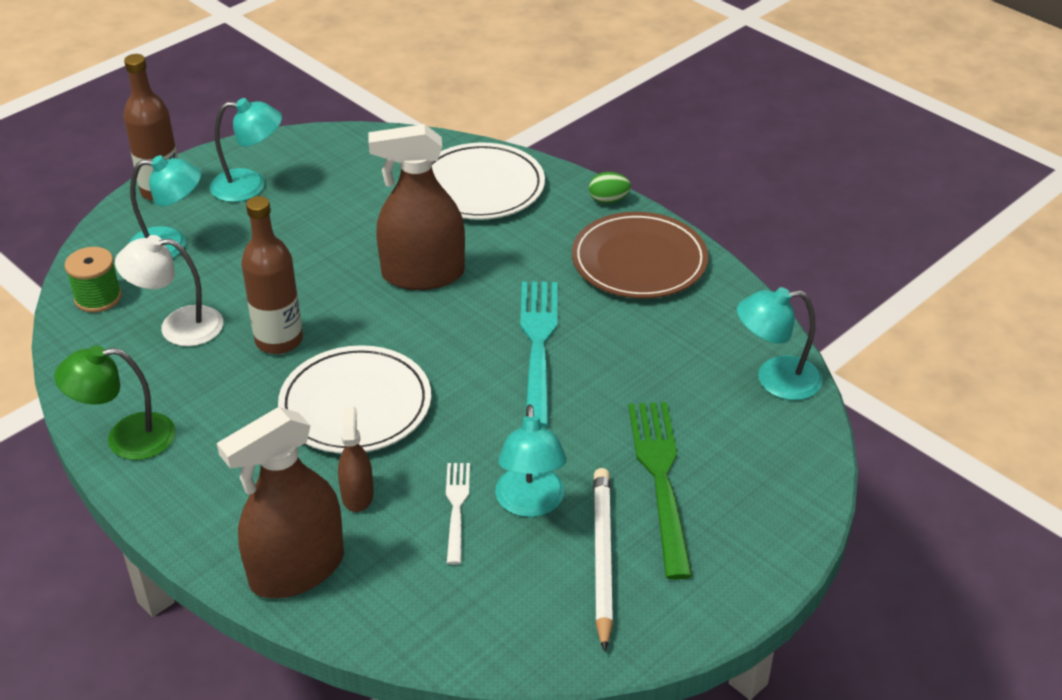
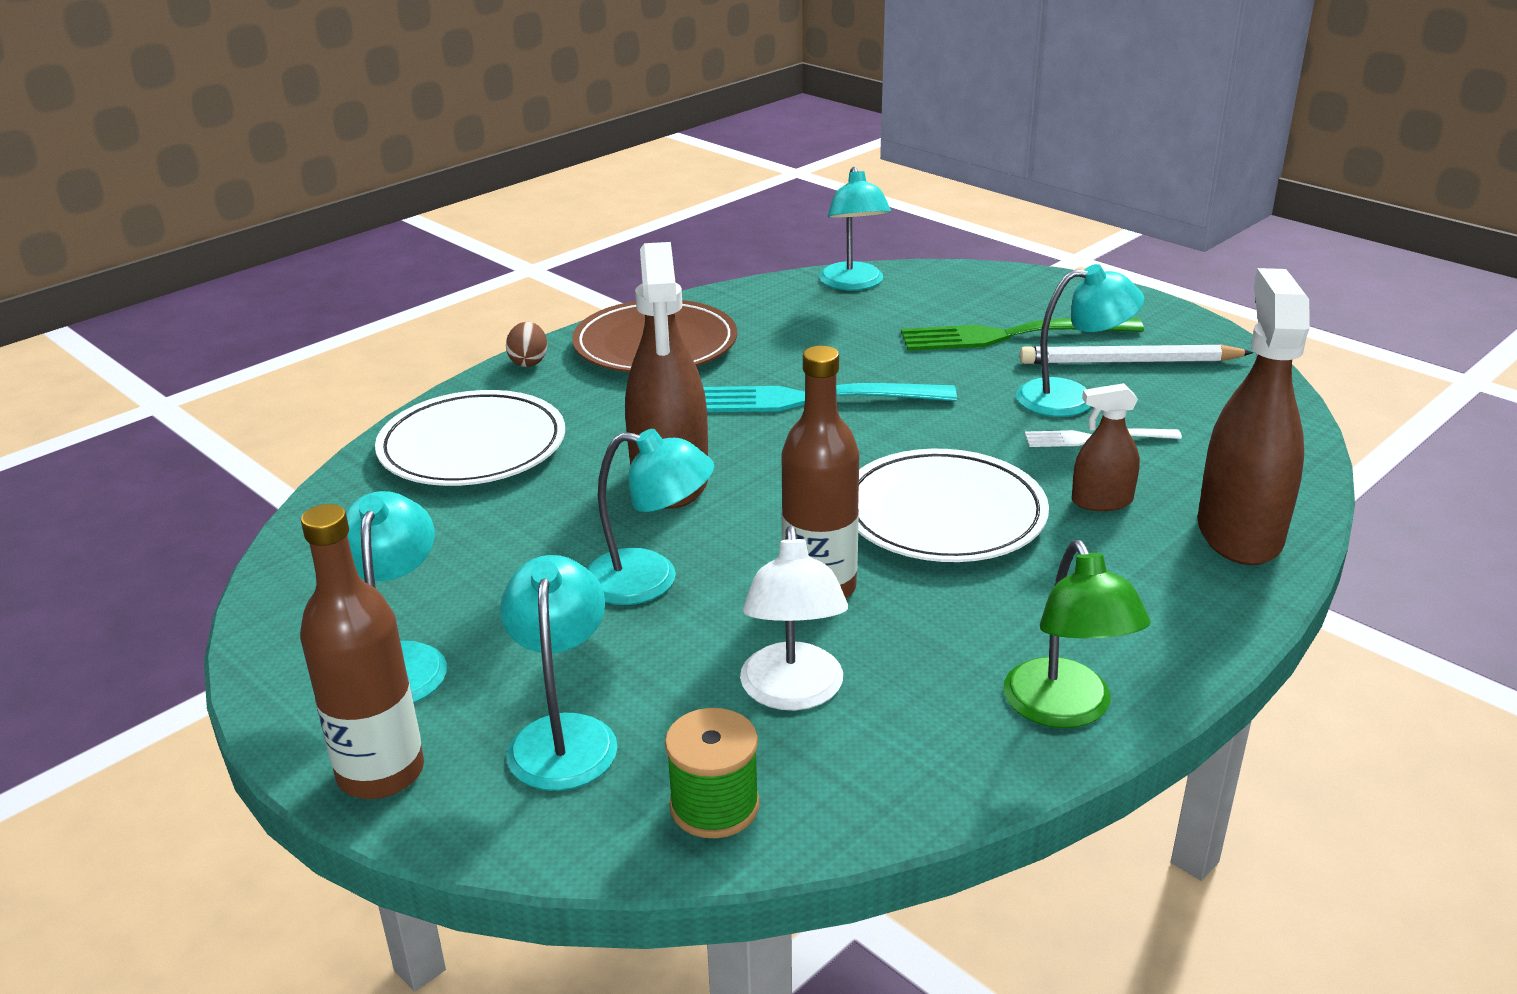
camera: 90 degrees left, 10 degrees down
brown spray bottle [217,407,344,598] -> brown spray bottle turned 135 degrees counterclockwise [1197,268,1310,565]
green egg [589,172,631,204] -> brown egg [506,322,547,367]
none -> turquoise lamp [587,429,714,605]

